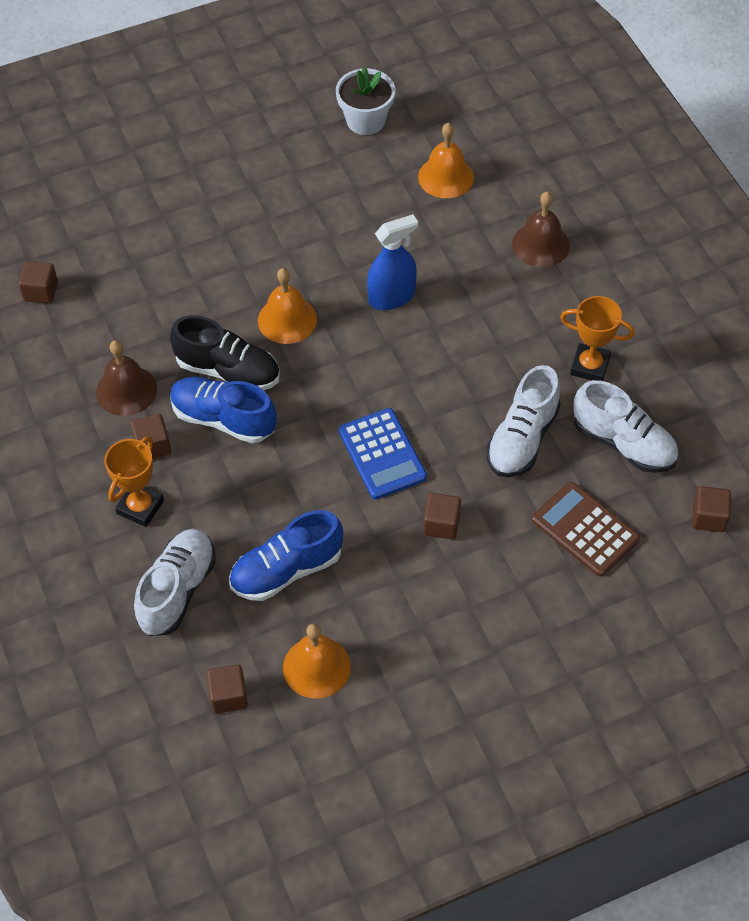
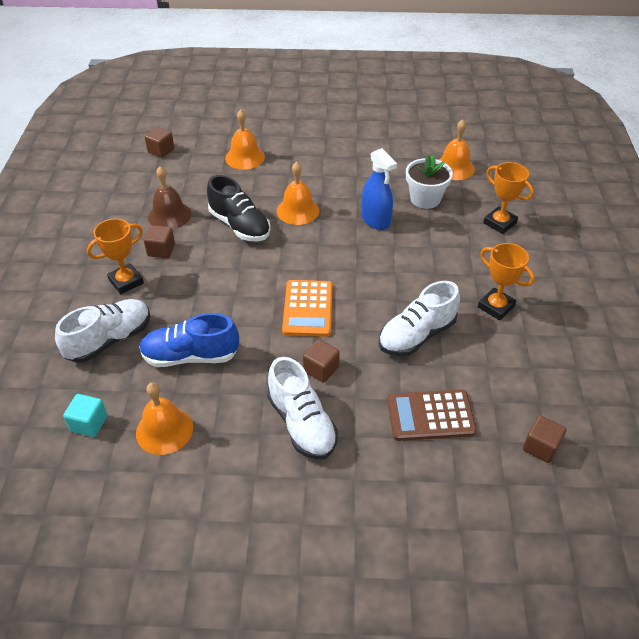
camera: 25 degrees right, 10 degrees down
blue shoe [170,377,277,443] -> none
brown cube [207,665,248,714] -> turquoise cube [63,394,107,437]
white flower pot [336,67,395,135] -> white flower pot moved to [406,155,453,209]
blue calculator [339,408,427,499] -> orange calculator [282,280,332,337]
blue spray bottle [367,214,418,310] -> blue spray bottle turned 60 degrees clockwise [362,148,397,230]
brown bell [512,191,570,267] -> orange trophy [483,162,534,234]
brown calculator [532,482,640,577] -> brown calculator turned 75 degrees counterclockwise [387,389,477,441]
white shoe [573,380,679,473] -> white shoe moved to [267,357,338,459]
none -> orange bell [225,109,265,170]

